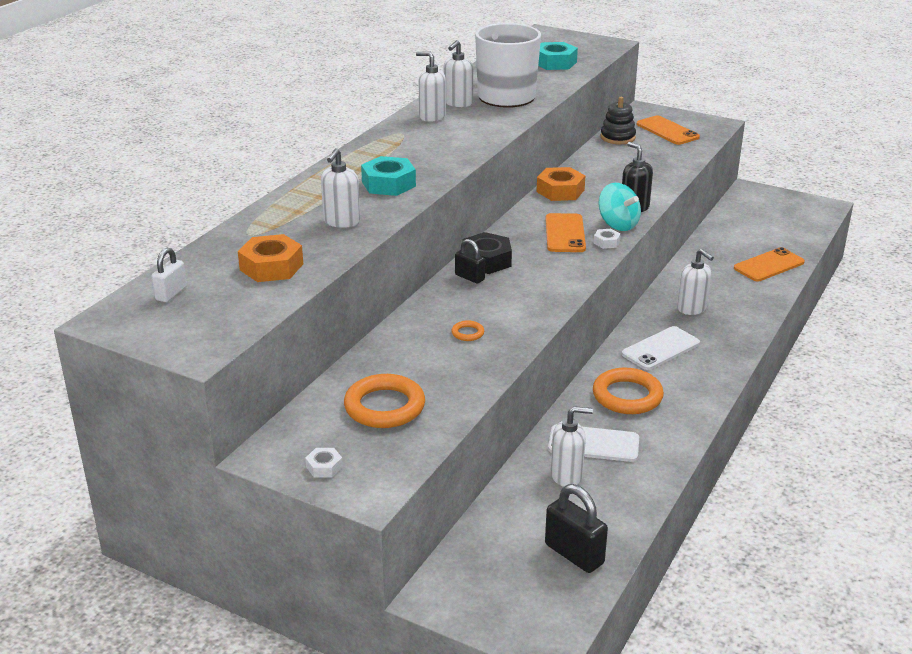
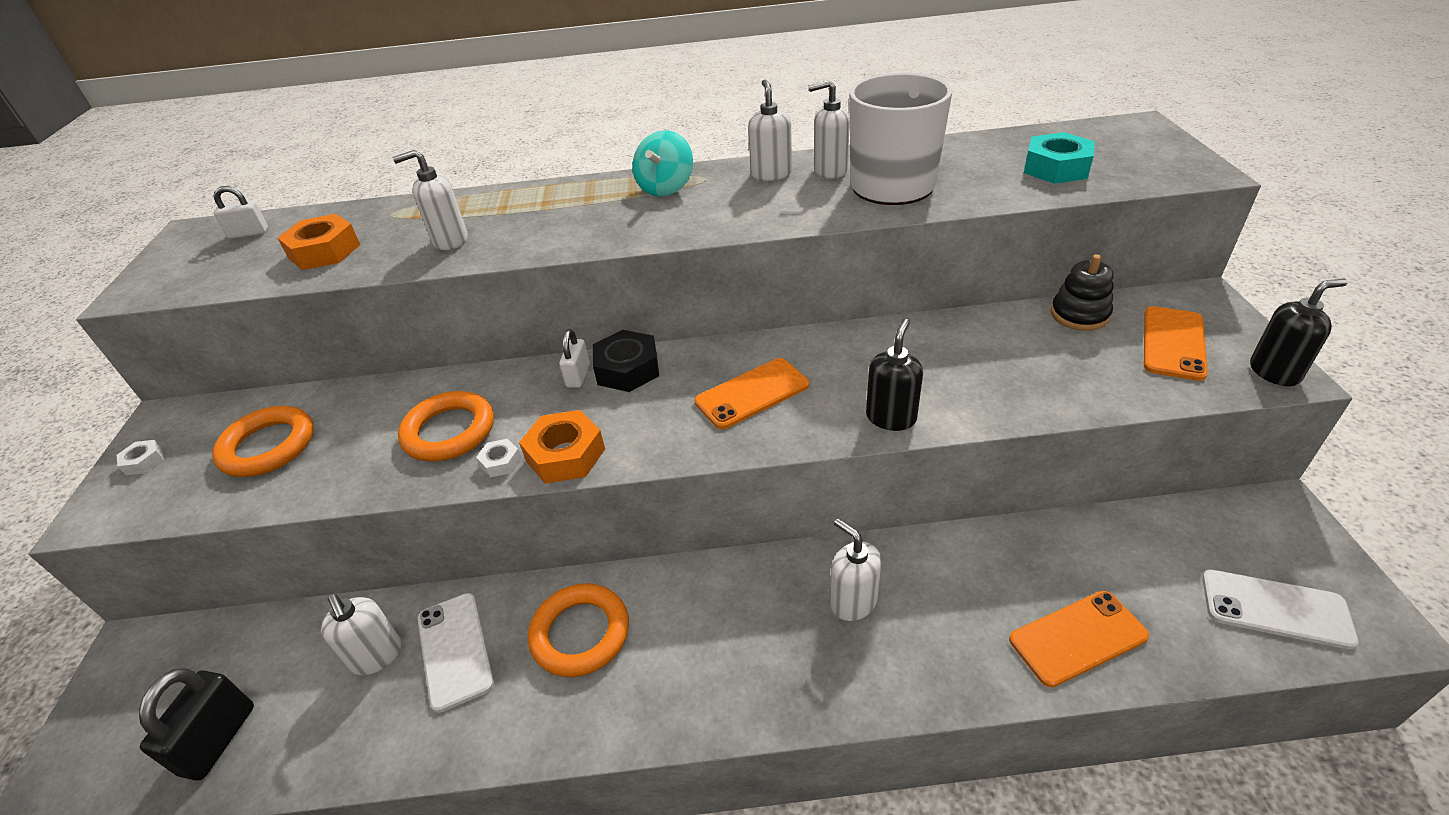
camera: 60 degrees right, 10 degrees up
turquoise nut [361,156,416,196] -> none
orange ring [452,320,484,341] -> orange ring [398,391,494,462], size x2.24
black padlock [455,239,485,284] -> white padlock [559,329,590,388]
orange nut [537,167,585,201] -> orange nut moved to [519,410,605,483]
white nut [593,229,621,249] -> white nut moved to [476,439,522,478]
turquoise spinning top [598,183,641,231] -> turquoise spinning top moved to [632,130,693,197]
white phone [622,326,700,370] -> white phone moved to [1202,569,1359,649]
white soap dispenser [677,249,714,315] -> white soap dispenser turned 120 degrees clockwise [830,519,881,621]
orange phone [734,247,805,281] -> orange phone turned 45 degrees counterclockwise [1009,591,1149,687]
none -> black soap dispenser [1250,279,1347,386]

